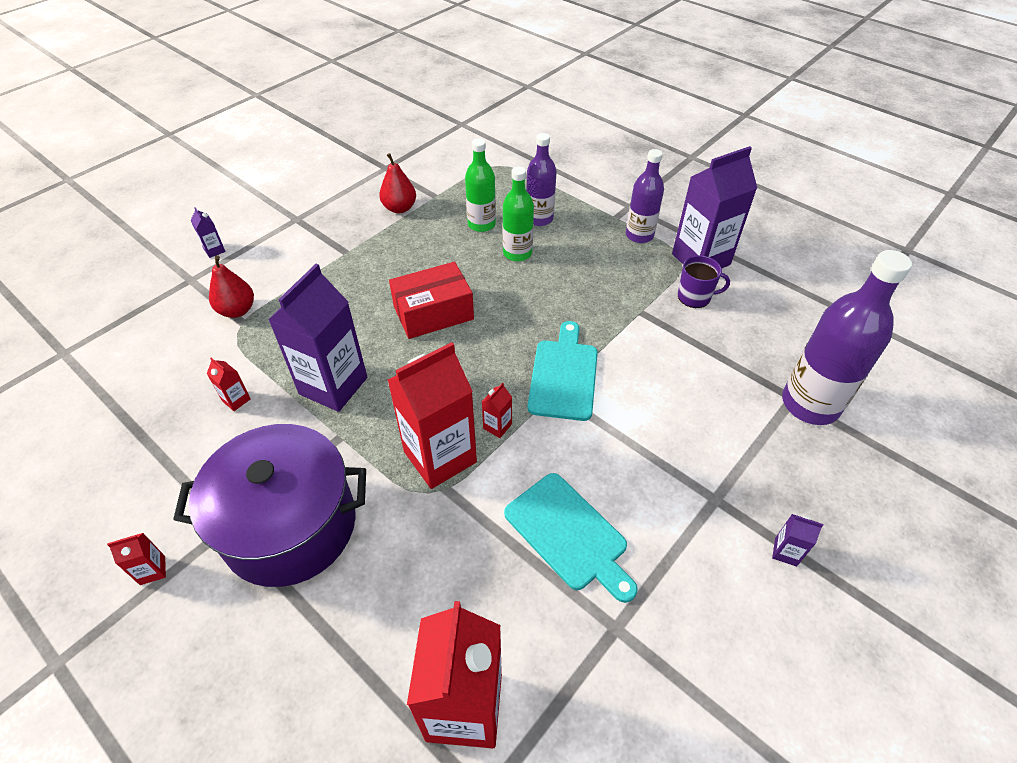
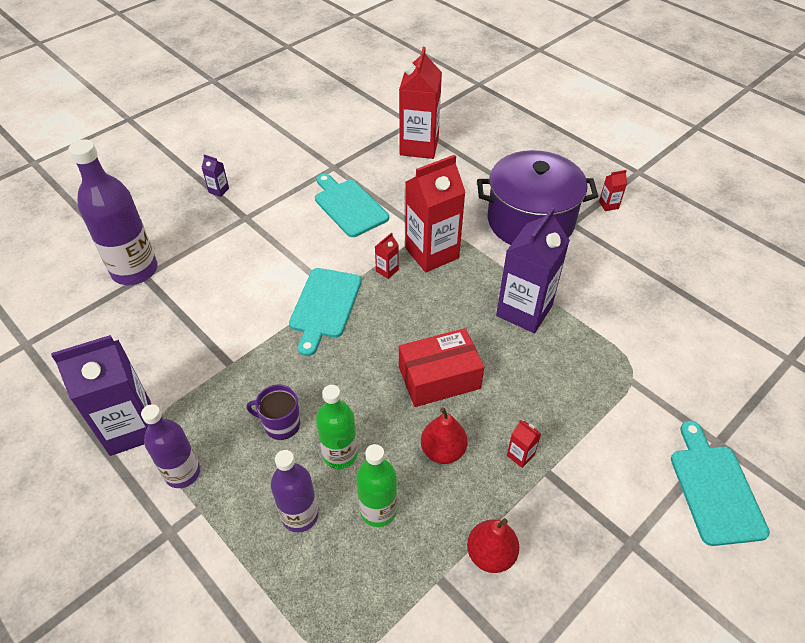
camera: 175 degrees left, 0 degrees up
purple carton [191,207,226,258] -> turquoise cutting board [671,421,770,546]
red carton [207,358,251,411] -> red carton moved to [507,419,541,468]
red pear [209,255,254,318] -> red pear moved to [421,407,468,464]
purple mug [678,256,730,308] -> purple mug moved to [247,384,300,440]

